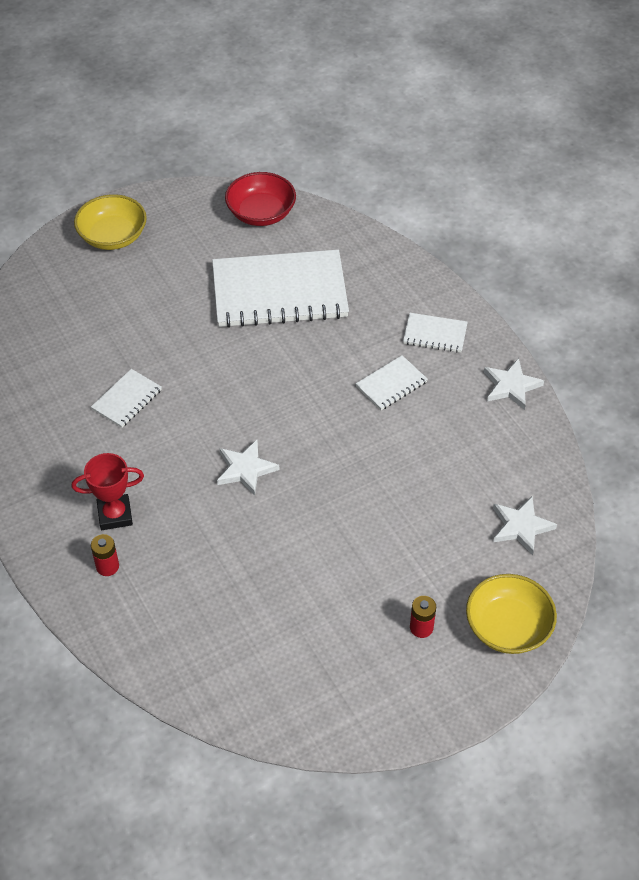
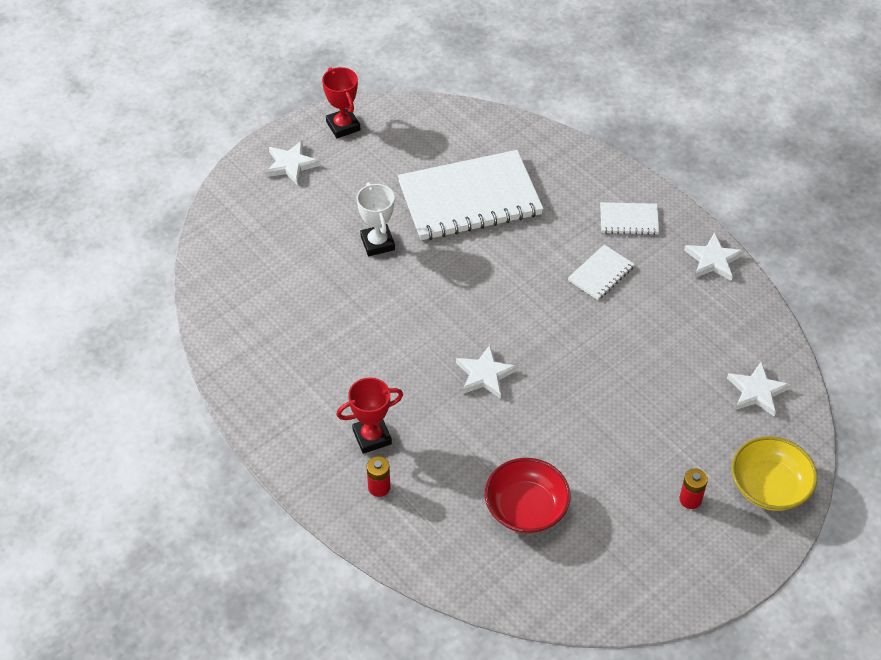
camera: 10 degrees left, 0 degrees up
yellow bowl [74,194,147,250] -> white star [265,140,320,186]
white notebook [91,369,162,428] -> none
red bowl [225,172,296,226] -> red bowl moved to [485,458,571,533]
none -> red trophy [322,67,360,138]
none -> white trophy [357,182,395,256]

